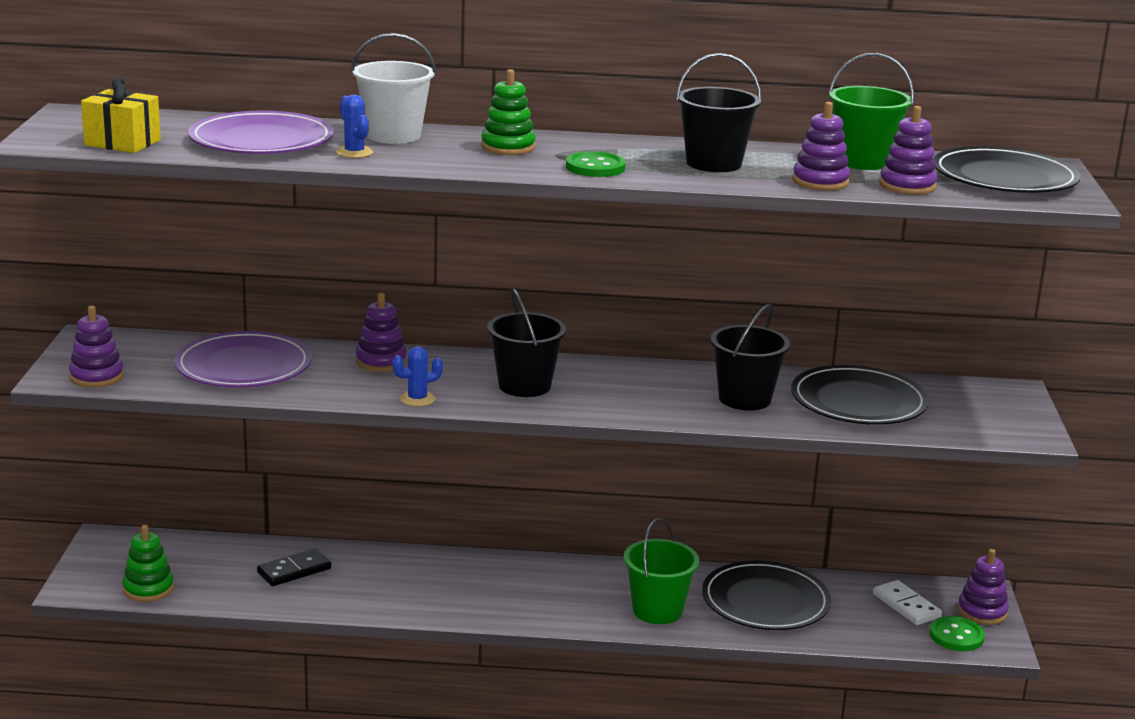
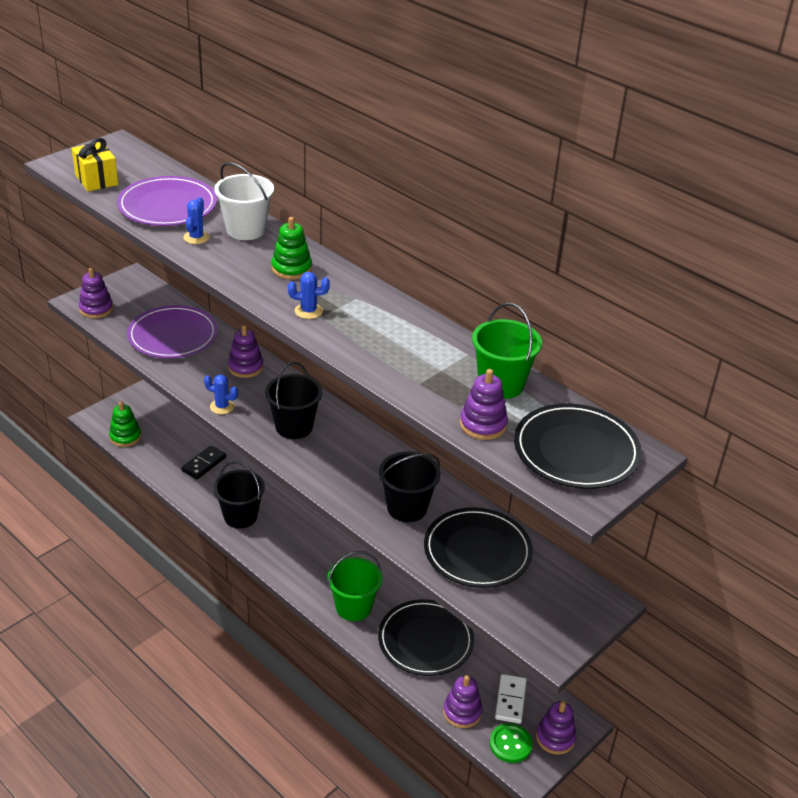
camera: 40 degrees right, 15 degrees up
black domino [257,549,331,586] -> black domino turned 60 degrees counterclockwise [181,445,226,479]
green button [566,151,626,177] -> blue cactus [288,272,330,319]
black bucket [676,53,762,172] -> black bucket moved to [213,461,265,529]
purple stacking toy [793,102,850,191] -> purple stacking toy moved to [443,675,483,728]

